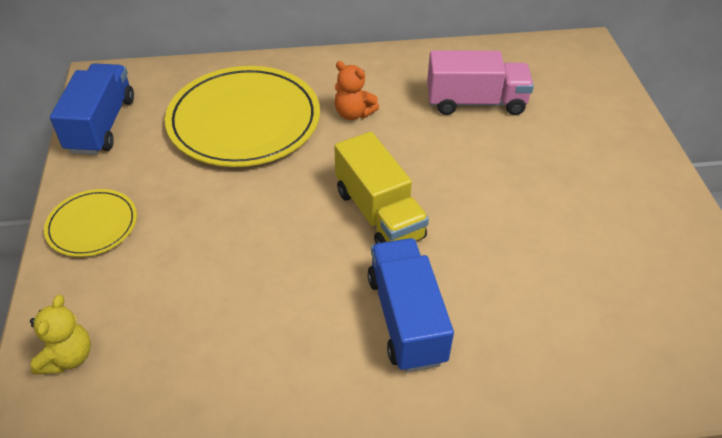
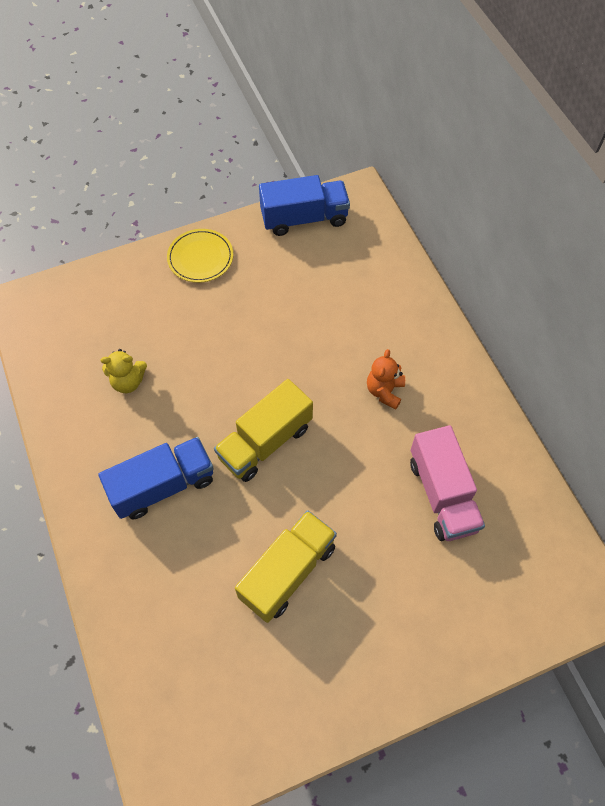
camera: 75 degrees right, 15 degrees up
yellow teddy bear [30,295,91,374] -> yellow teddy bear moved to [101,349,147,393]
yellow plate [165,66,320,167] -> none
none -> yellow truck [235,510,337,623]

